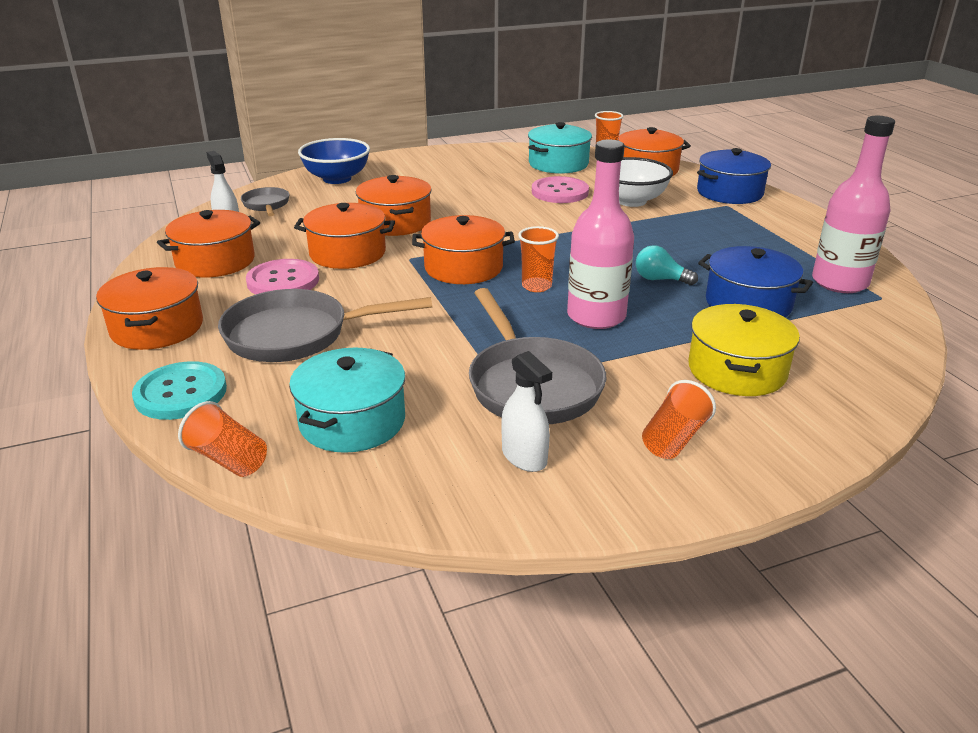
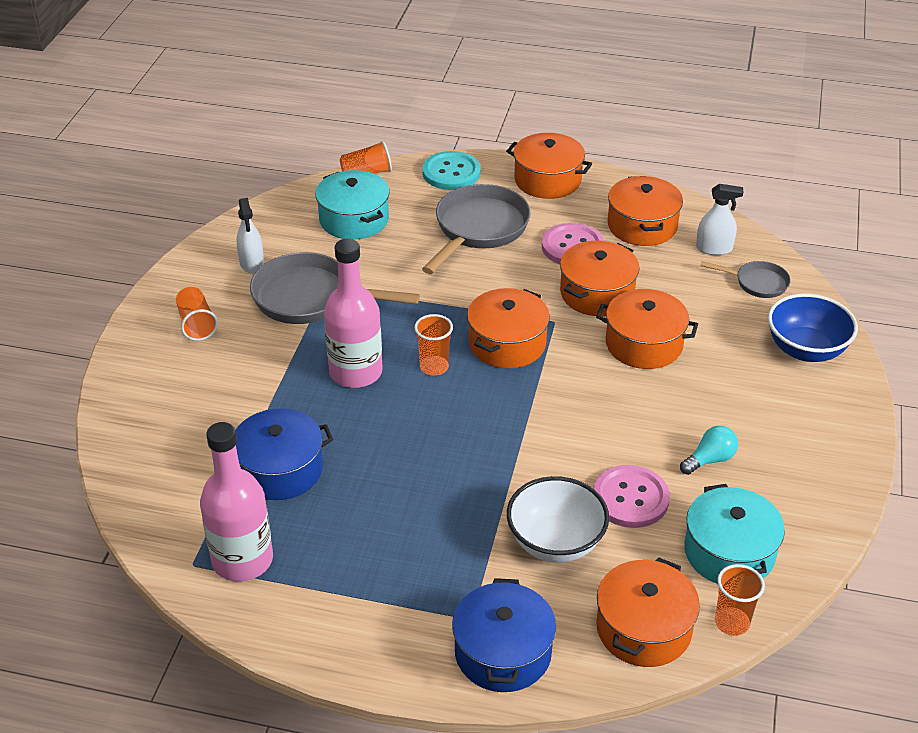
camera: 125 degrees right, 10 degrees up
white spray bottle [501,351,552,472] -> white spray bottle turned 105 degrees counterclockwise [236,198,264,274]
turquoise light bulb [636,245,698,285] -> turquoise light bulb moved to [680,426,738,475]
yellow pot [688,304,800,396] -> none

